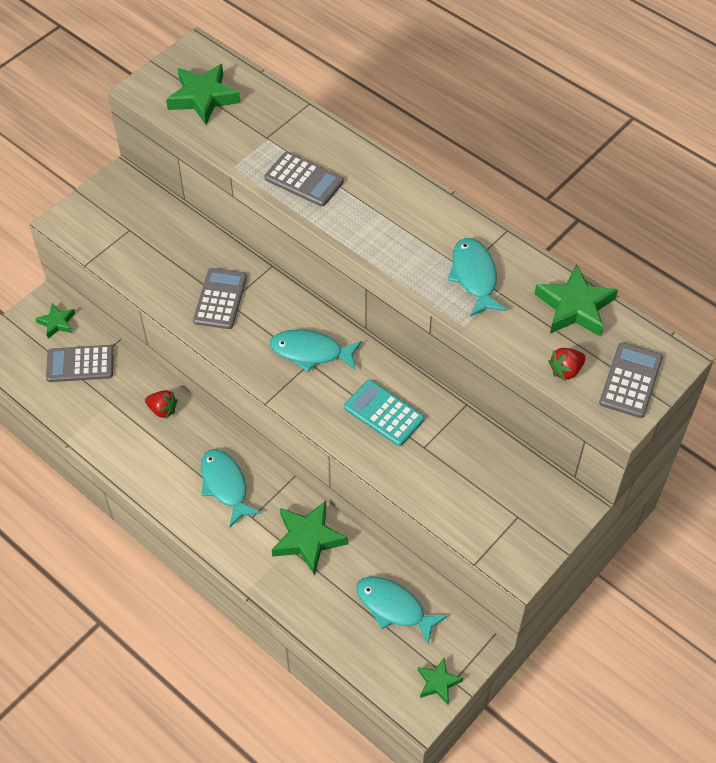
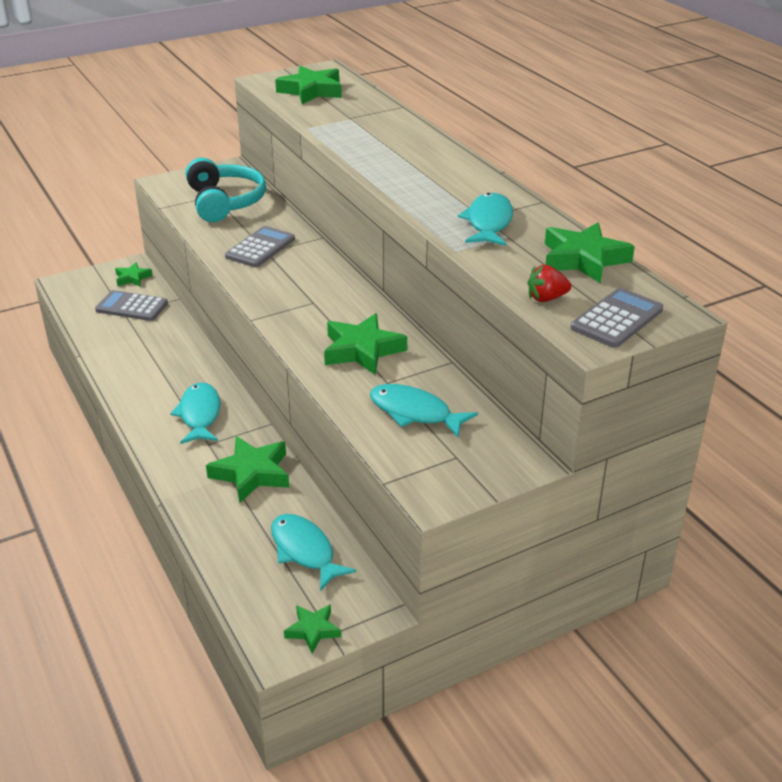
camera: 20 degrees right, 20 degrees down
red strawberry [145,390,177,418] -> none
grey calculator [265,152,344,207] -> none
turquoise fish [270,329,362,372] -> turquoise fish moved to [370,384,478,438]
turquoise calculator [344,380,425,446] -> green star [324,313,407,375]
none -> turquoise headphones [186,158,266,222]

